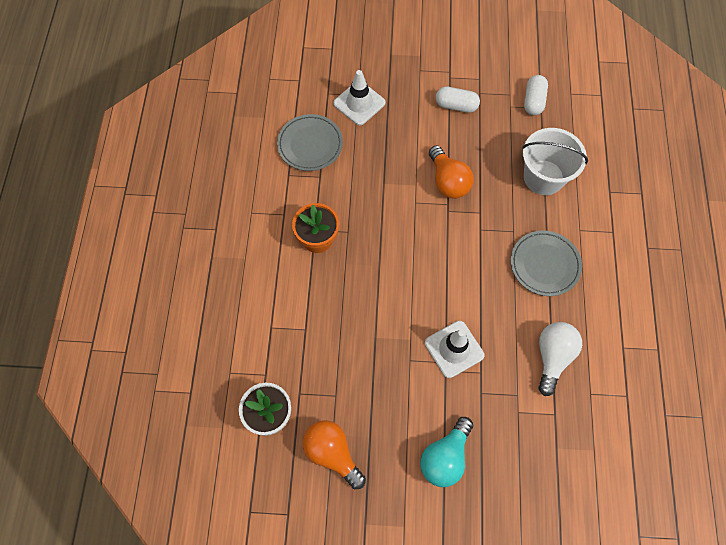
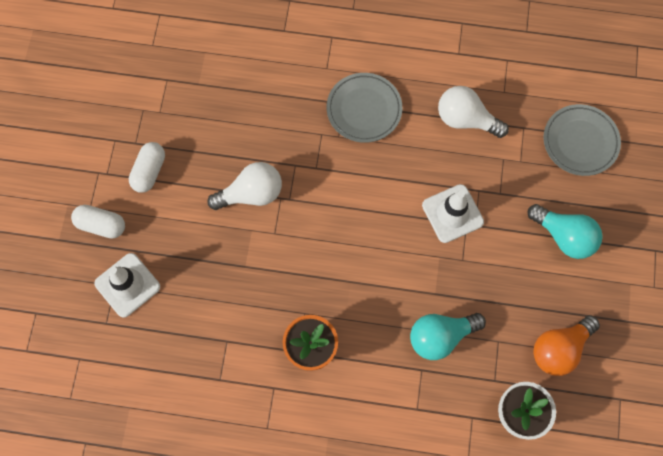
camera: 85 degrees left, 5 degrees up
grey plate [277,114,343,171] -> grey plate moved to [543,104,621,176]
orange light bulb [429,145,474,199] -> white light bulb [207,162,282,210]
white bucket [522,128,588,195] -> none
white capsule [524,75,548,115] -> white capsule moved to [71,205,125,239]
none -> turquoise light bulb [410,313,486,360]

